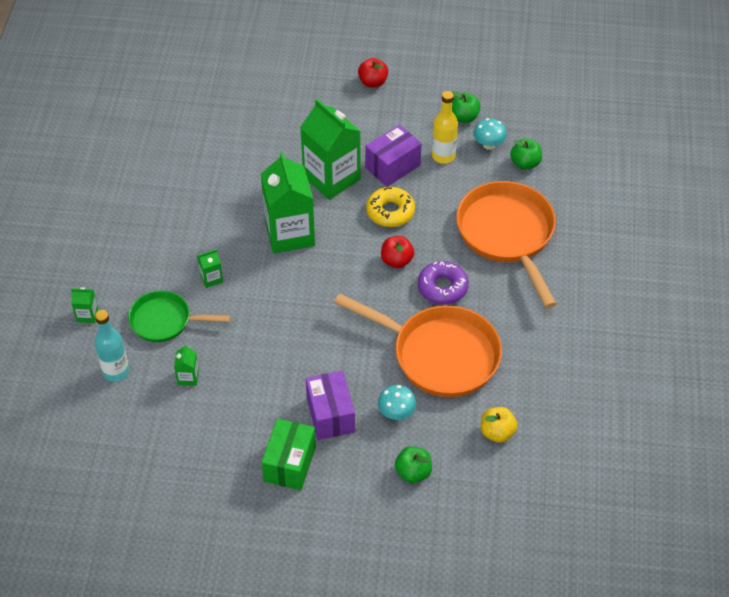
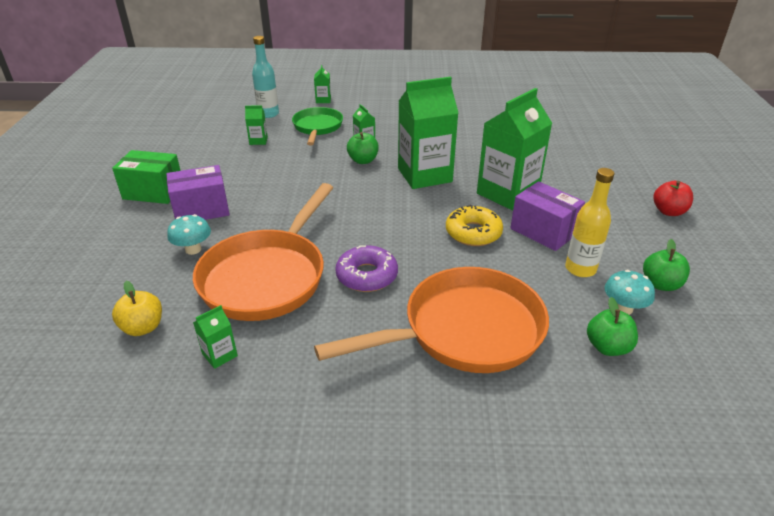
camera: 85 degrees right, 15 degrees down
red apple [381,236,414,268] -> none
green apple [395,446,432,483] -> green apple moved to [347,132,379,164]
none -> green carton [193,305,238,369]

